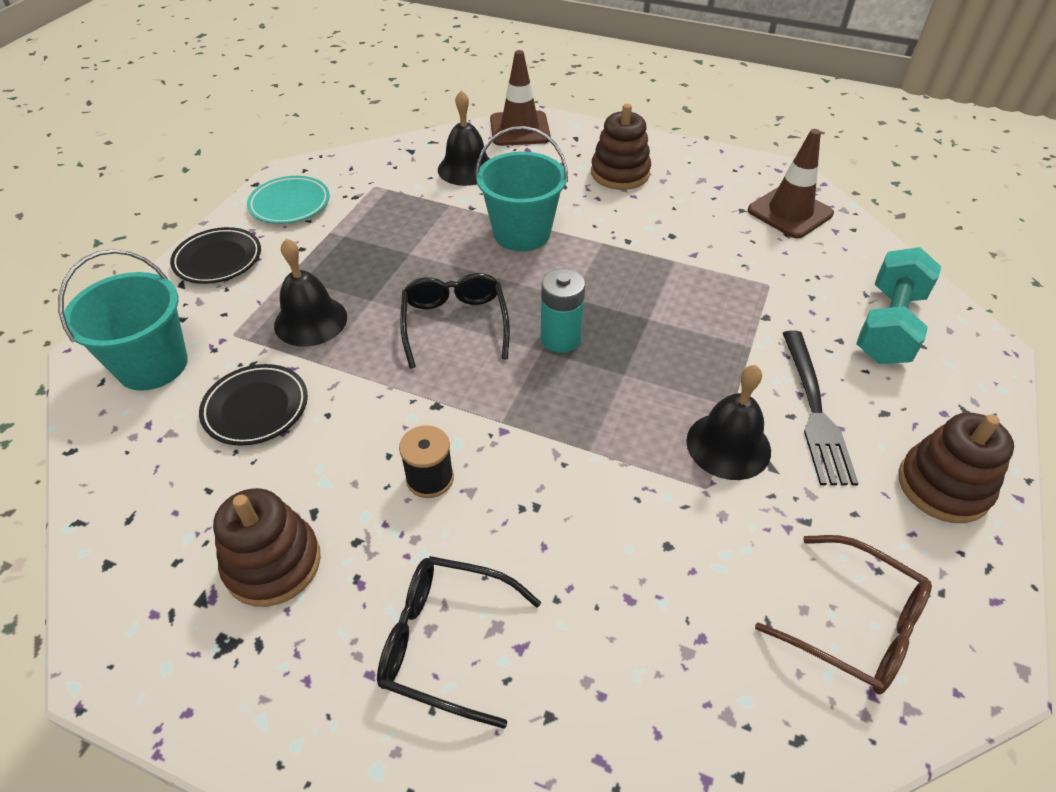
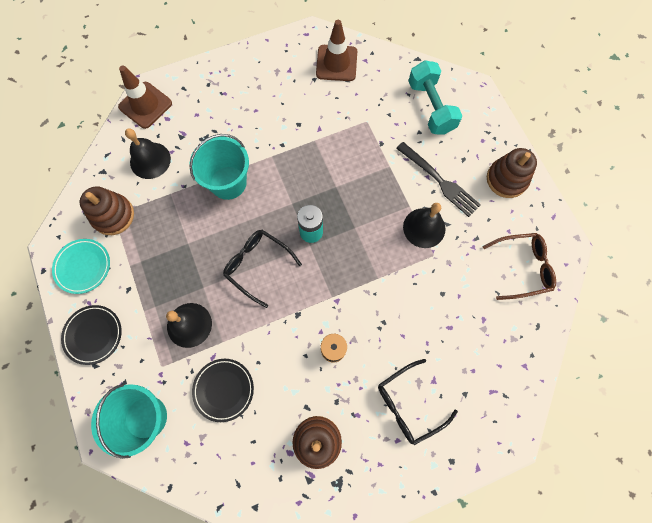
camera: 45 degrees left, 25 degrees up
brown stacking toy [591,104,651,190] -> brown stacking toy moved to [80,186,134,235]

